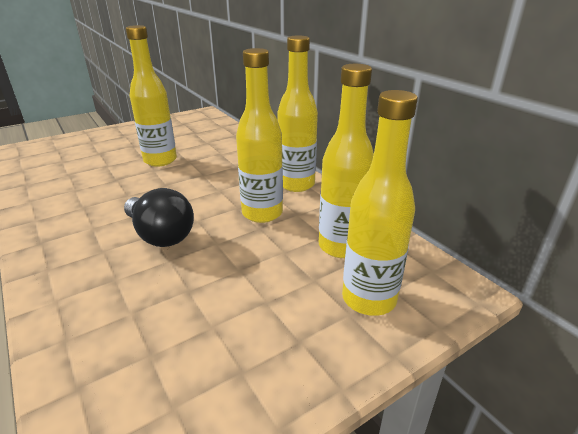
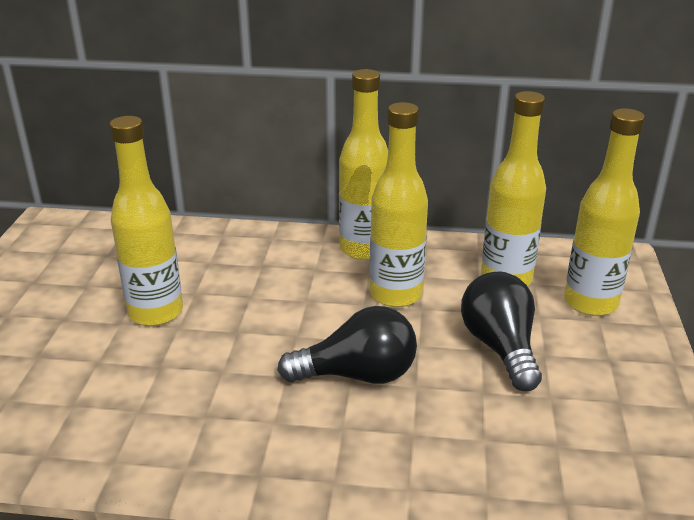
camera: 50 degrees left, 0 degrees up
none -> black light bulb [461,272,542,391]

